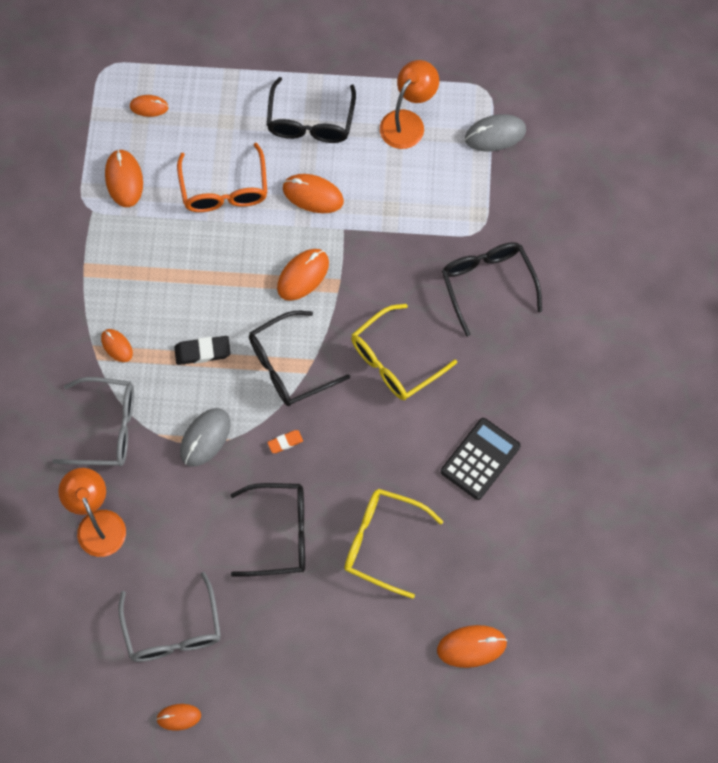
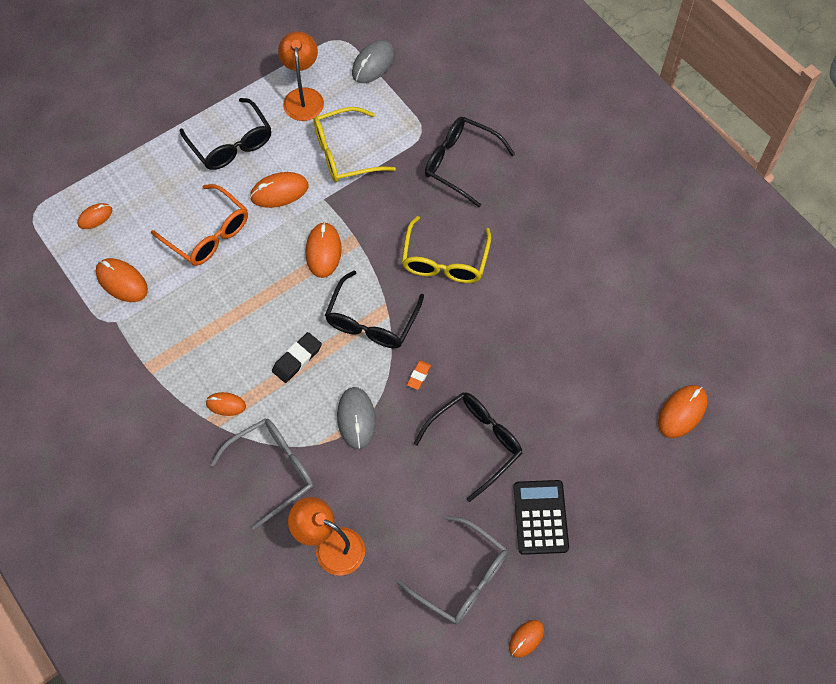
camera: 40 degrees left, 5 degrees down
yellow glasses [344,489,443,599] -> yellow glasses moved to [313,107,396,183]
black calculator [441,418,521,500] -> black calculator moved to [513,480,569,555]

